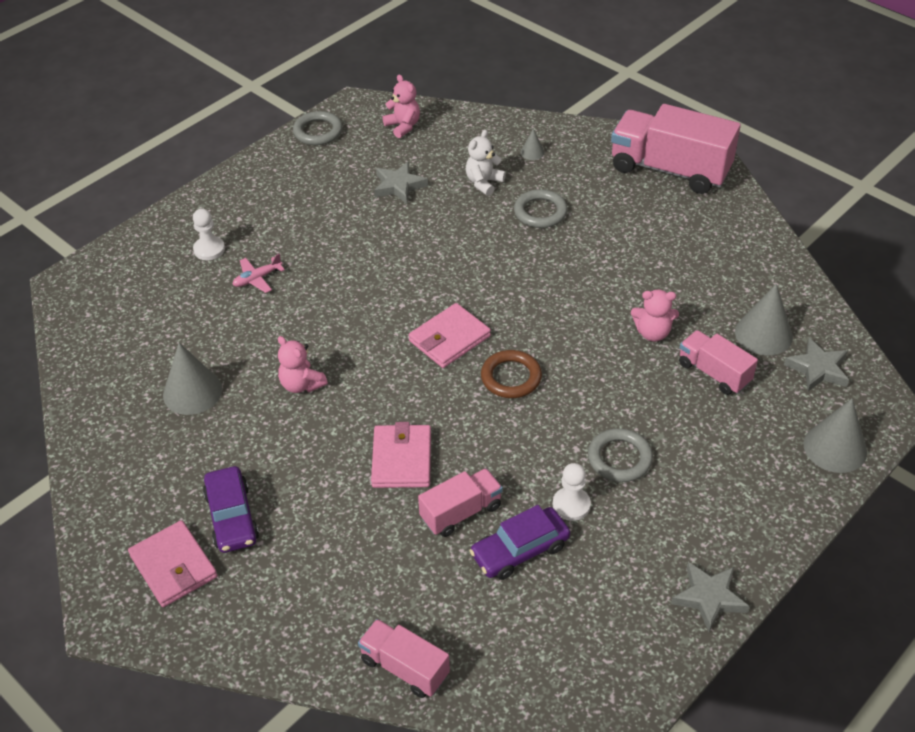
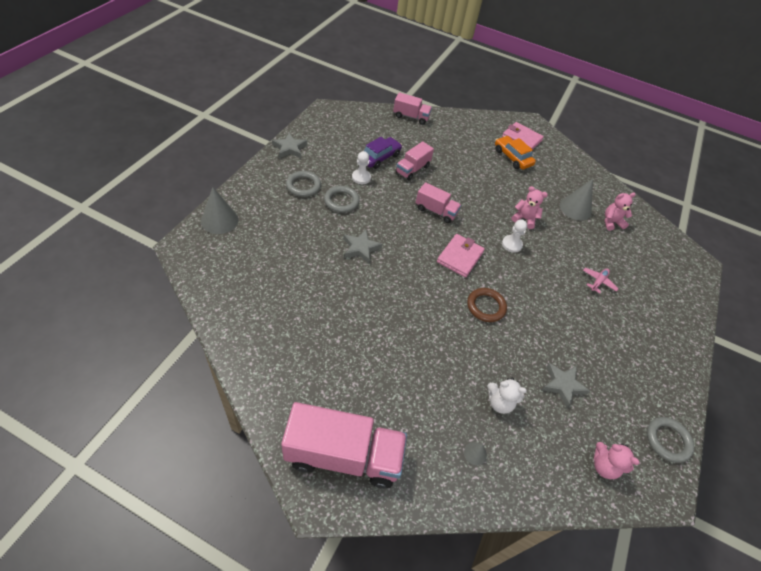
camera: 155 degrees right, 5 degrees up
white pawn [193,208,225,260] -> white pawn moved to [502,219,527,253]
purple car [203,466,259,553] -> orange car [495,136,536,170]
pink wallet [371,422,431,488] -> none
white teddy bear [466,130,506,196] -> white teddy bear turned 90 degrees clockwise [487,377,527,414]
brown ring [481,350,542,398] -> brown ring moved to [467,288,507,322]
grey ring [514,189,568,228] -> grey ring moved to [286,171,321,197]
pink teddy bear [631,290,679,342] -> pink teddy bear moved to [604,193,636,231]
pink truck [679,330,758,395] -> pink truck moved to [416,182,461,223]
grey cone [735,284,793,355] -> none
grey star [784,338,849,391] -> grey star moved to [343,229,382,263]

